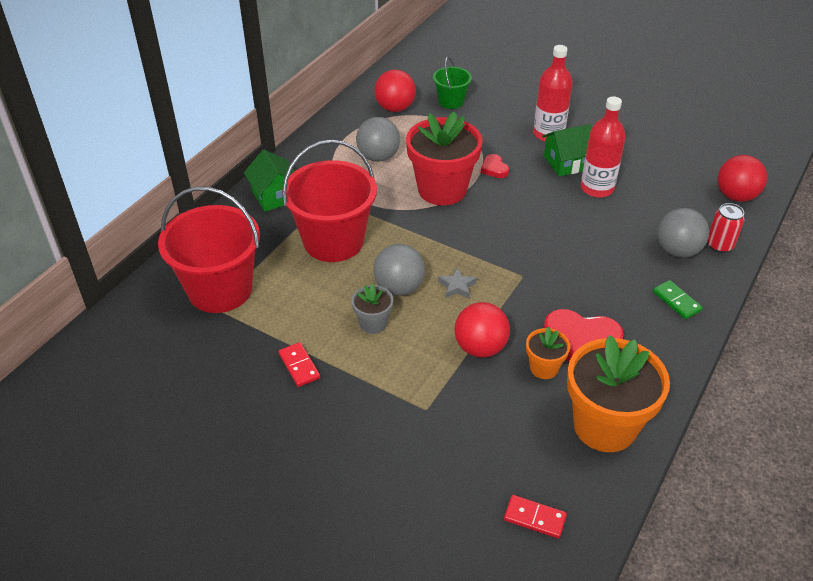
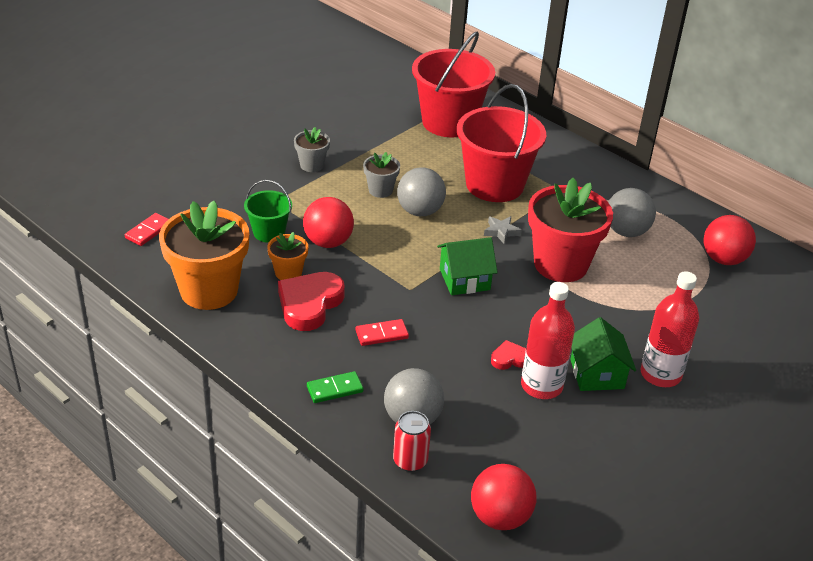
camera: 100 degrees right, 5 degrees down
green house [244,150,295,212] -> green house moved to [437,237,498,295]
red domino [279,342,320,387] -> red domino moved to [355,319,409,346]
green bucket [433,57,472,109] -> green bucket moved to [244,180,292,243]
grey star [438,268,477,299] -> grey star moved to [484,216,522,244]
red heart [481,154,509,178] -> red heart moved to [491,340,526,370]
none -> grey flower pot [294,127,330,172]

